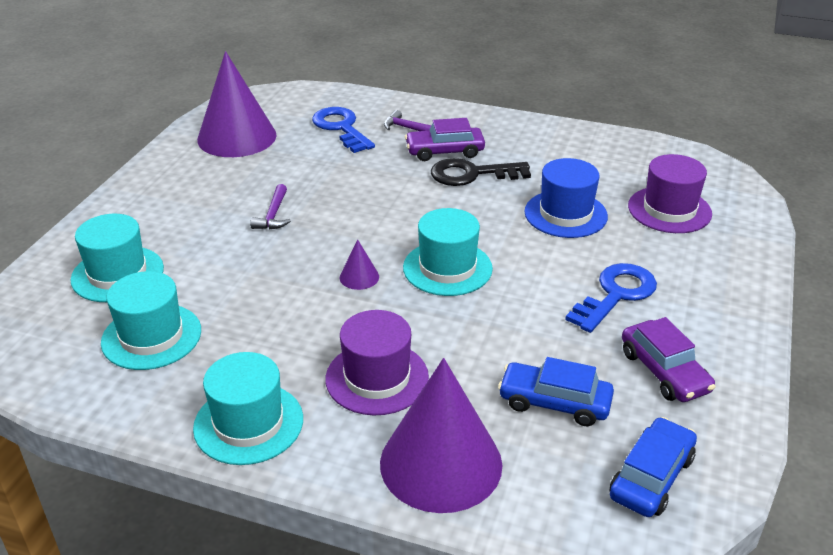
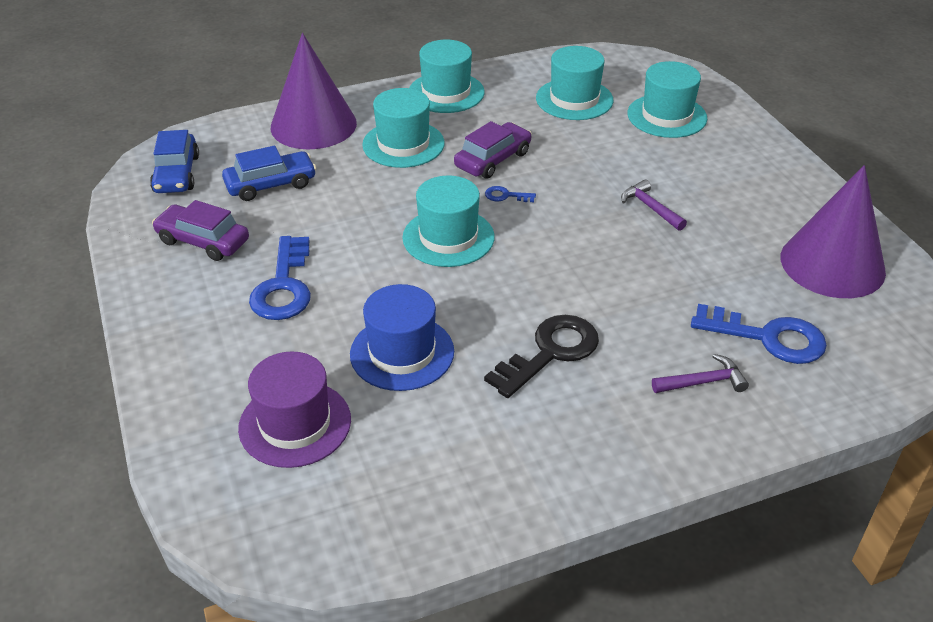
camera: 140 degrees right, 5 degrees up
purple hat [325,310,429,415] -> turquoise hat [362,88,445,168]
purple cone [340,239,379,290] -> blue key [485,186,536,202]
purple car [405,118,485,161] -> purple car moved to [454,121,532,179]

